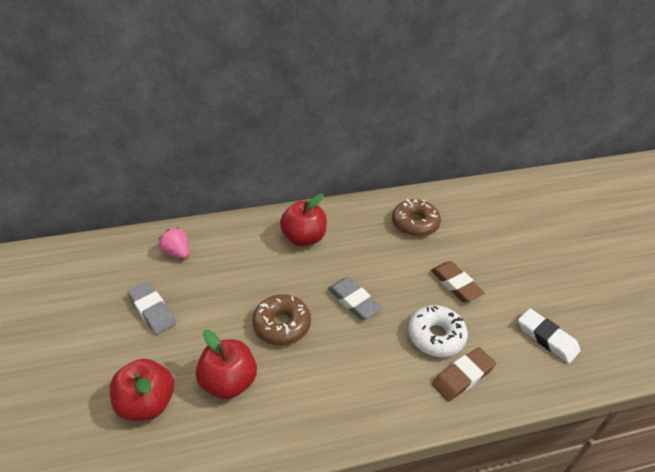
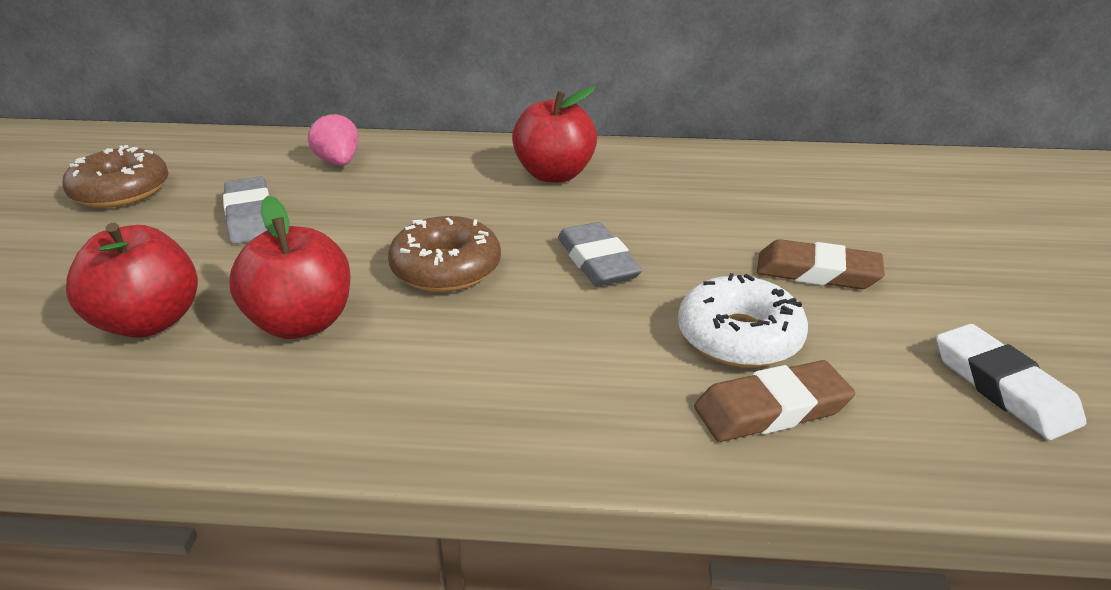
camera: 20 degrees right, 10 degrees down
brown donut [392,199,441,237] -> brown donut moved to [62,145,169,208]
brown eraser [431,261,485,302] -> brown eraser turned 60 degrees counterclockwise [757,239,885,289]

